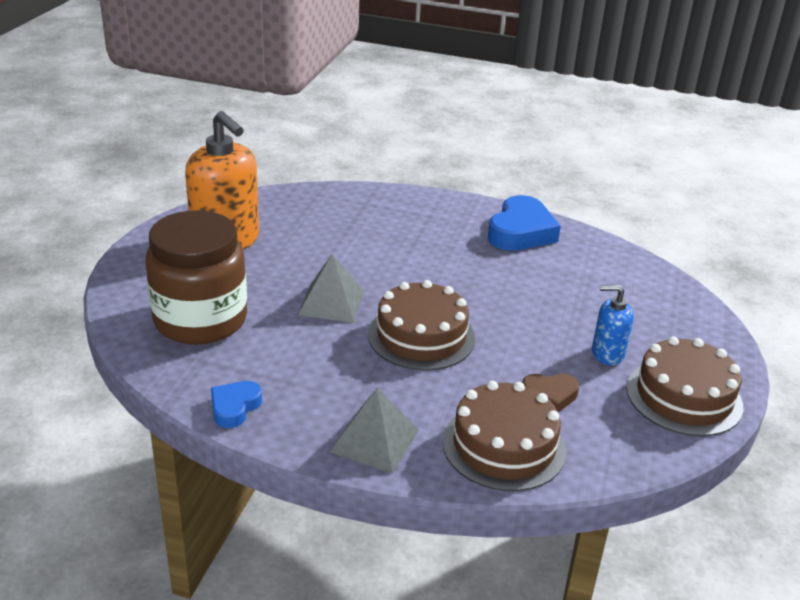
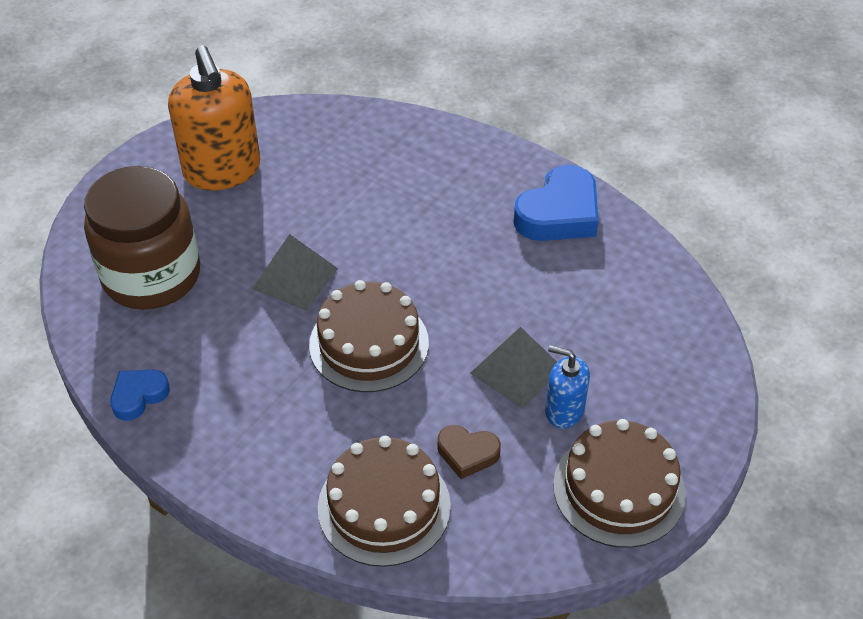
camera: 20 degrees right, 15 degrees up
grey pyramid [330,388,418,473] -> grey pyramid moved to [470,327,557,409]

